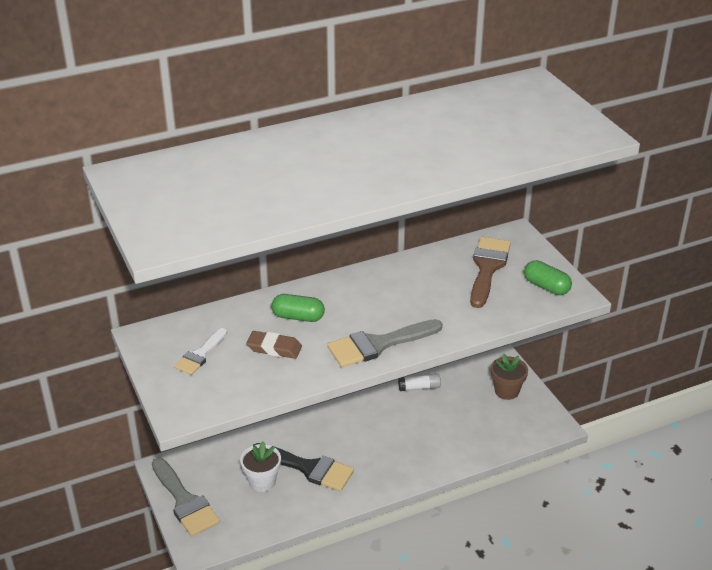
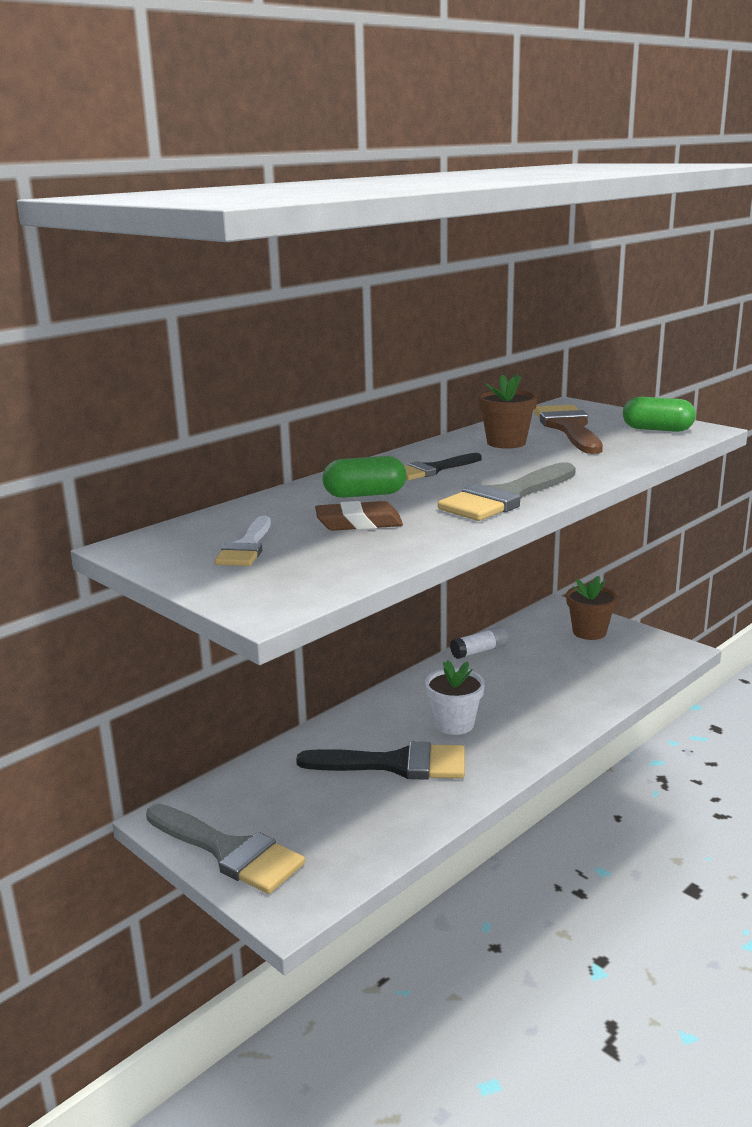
camera: 20 degrees left, 15 degrees down
white flower pot [240,441,281,492] -> white flower pot moved to [425,660,485,735]
none -> black brush [404,453,482,480]
none -> brown flower pot [478,374,537,449]

